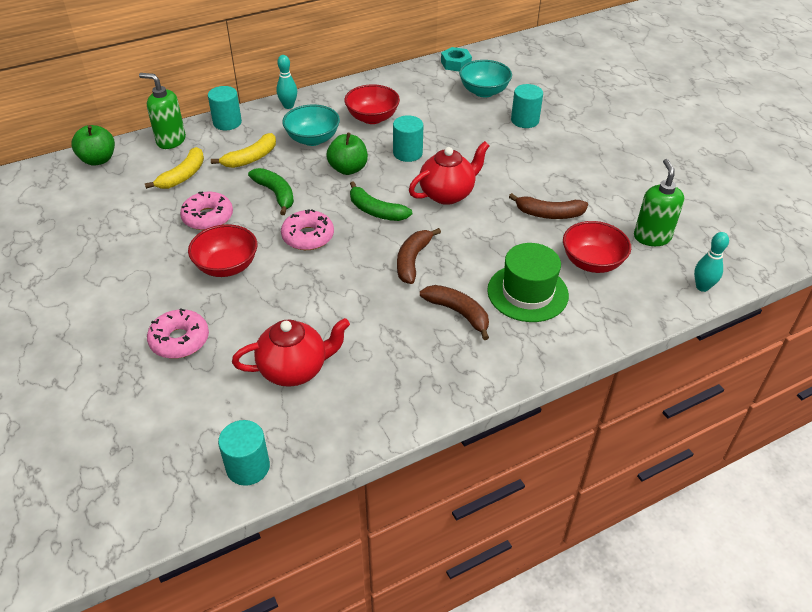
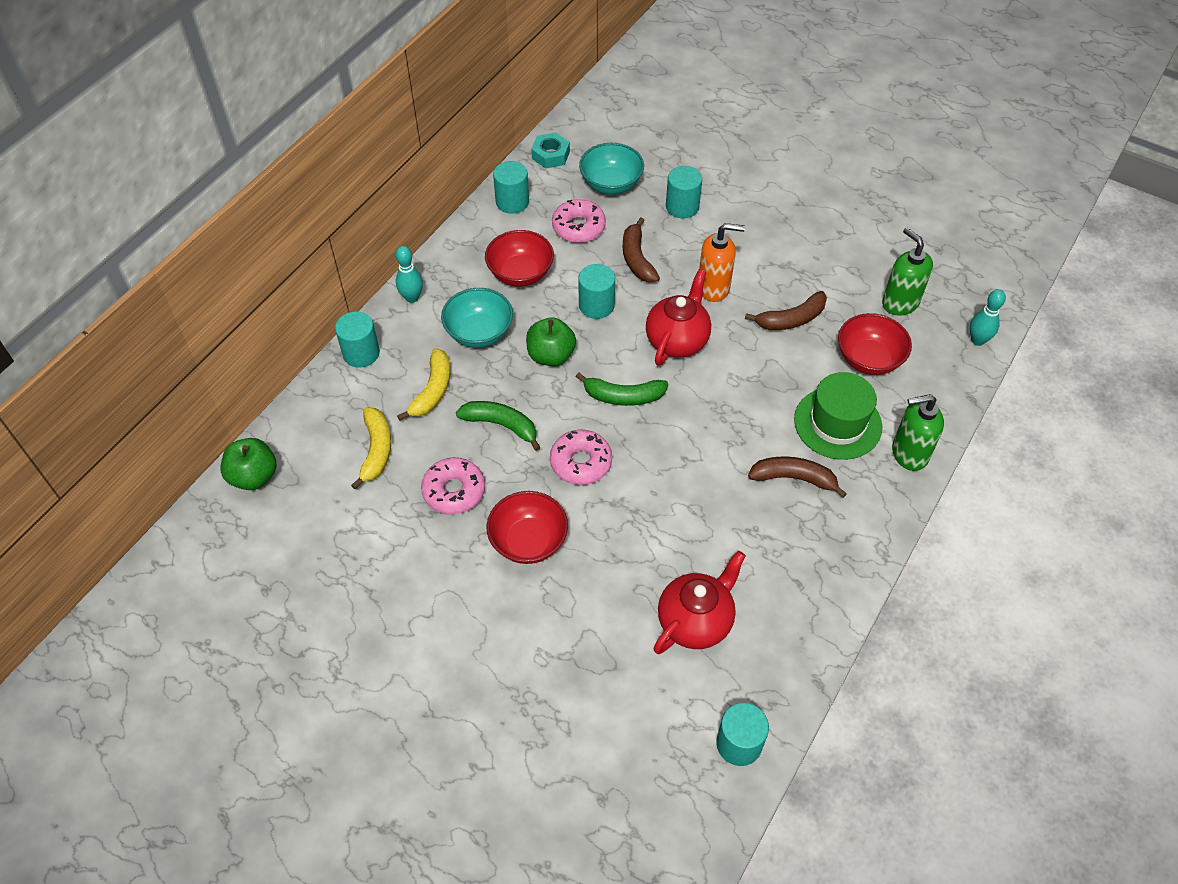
camera: 30 degrees left, 10 degrees up
green soap dispenser [139,73,186,149] -> green soap dispenser moved to [892,394,944,471]
pink donut [147,308,209,359] -> pink donut moved to [552,199,606,243]
brown banana [397,228,441,284] -> brown banana moved to [623,218,660,282]
none -> turquoise cylinder [493,161,529,214]
none -> orange soap dispenser [699,223,745,302]

